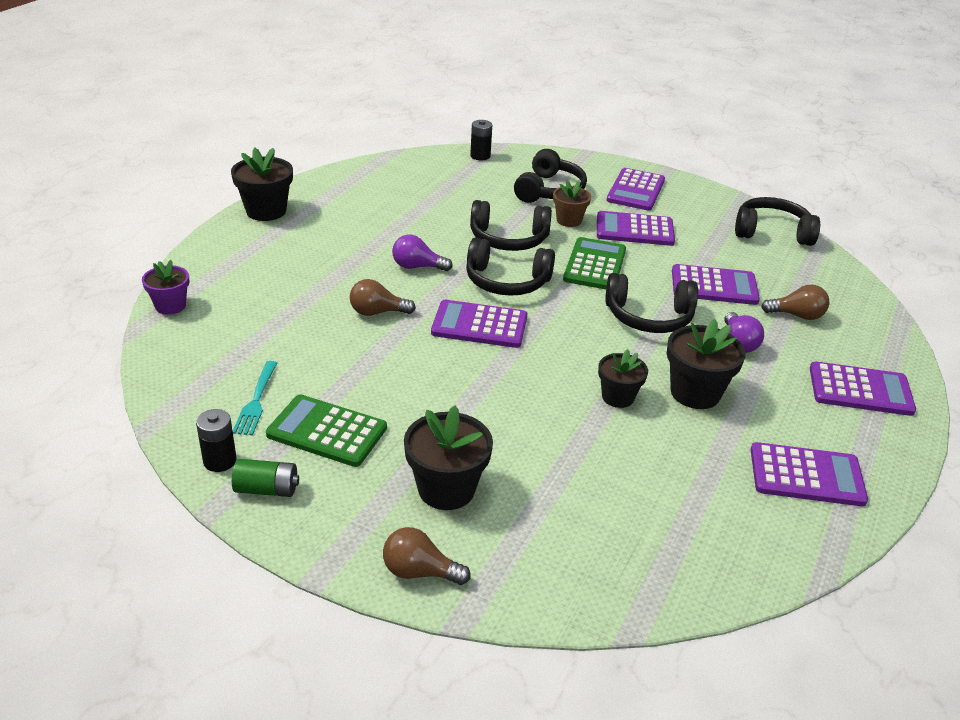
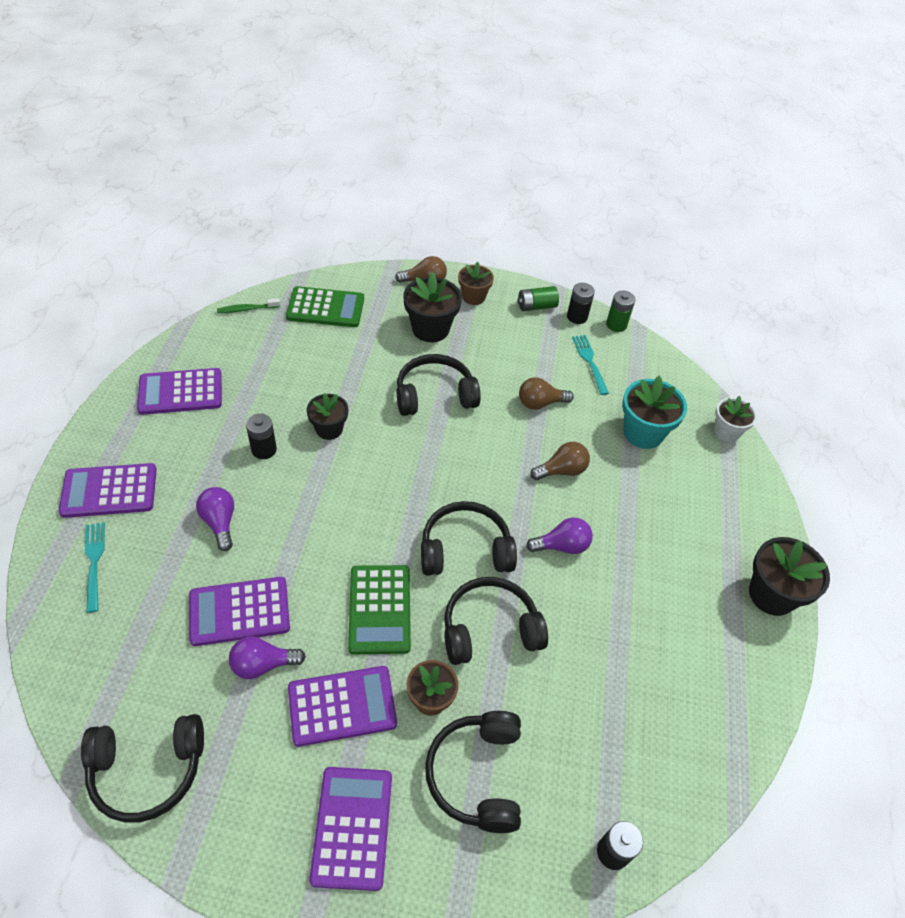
camera: 160 degrees right, 15 degrees up
purple flower pot [142,260,190,315] -> white flower pot [714,396,757,442]
green calculator [266,394,387,467] -> green calculator moved to [286,286,364,327]
purple calculator [431,300,527,348] -> none
black headphones [605,273,698,333] -> black headphones moved to [397,354,481,416]
black flower pot [667,319,746,409] -> black battery [246,413,277,459]
brown light bulb [761,285,829,320] -> brown light bulb moved to [519,377,574,410]
none -> turquoise fork [85,522,105,613]
none -> green toothbrush [217,298,280,313]
none -> purple light bulb [229,636,306,679]
none -> brown flower pot [458,262,494,305]
none -> green battery [606,291,635,332]
none -> turquoise flower pot [622,376,687,449]

